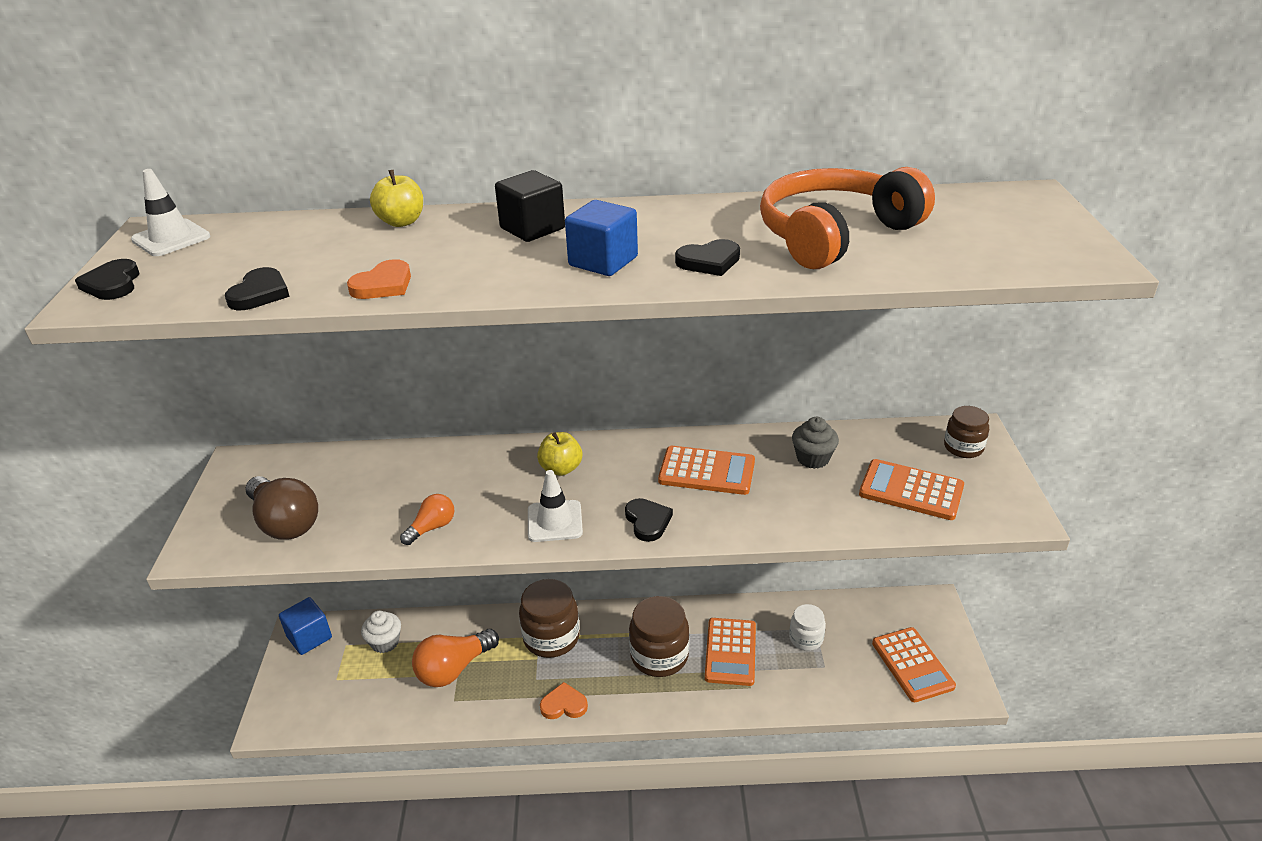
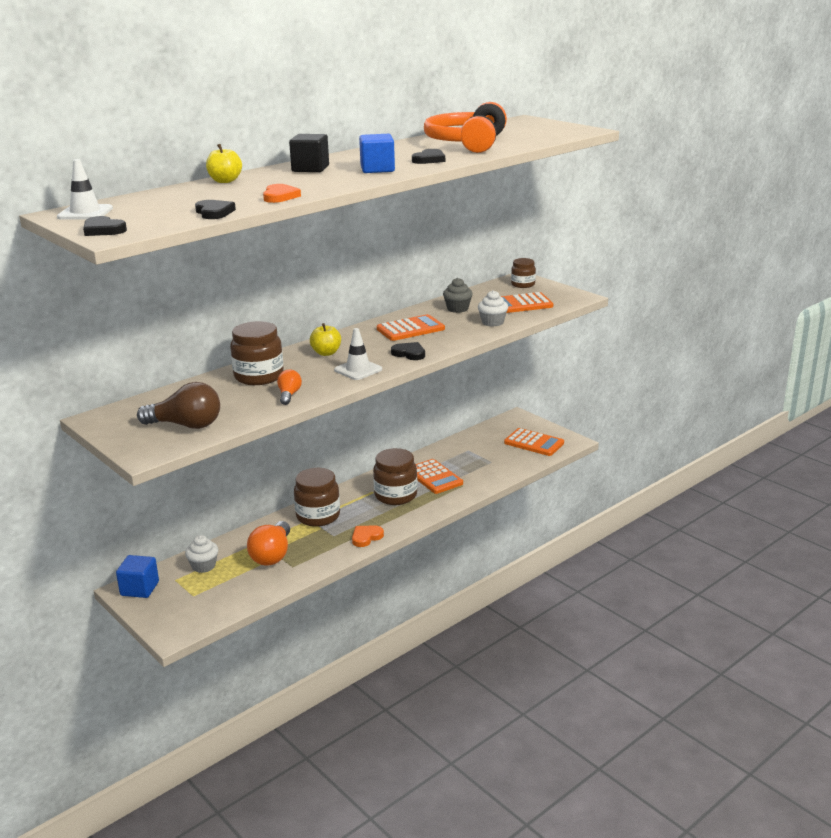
camera: 40 degrees left, 10 degrees down
white jar [789,604,826,651] -> none
none -> brown jar [230,321,284,385]
none -> white cupcake [478,290,508,327]

